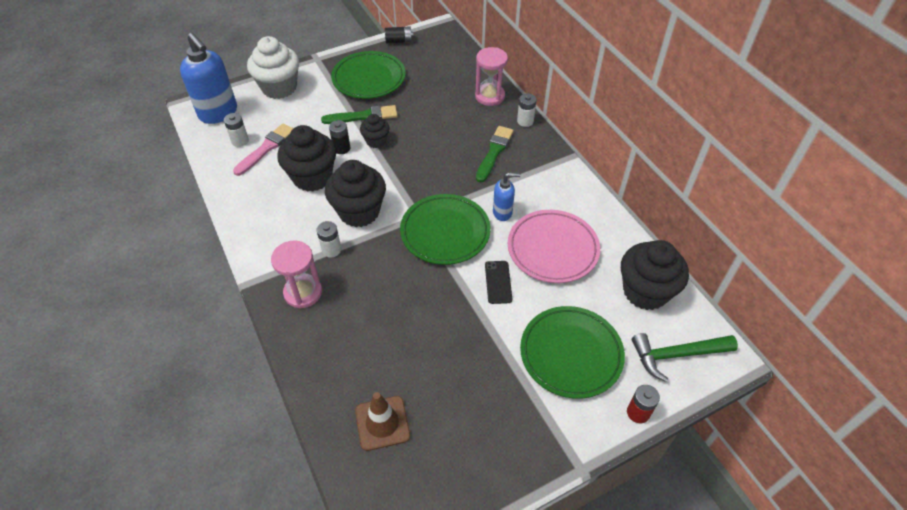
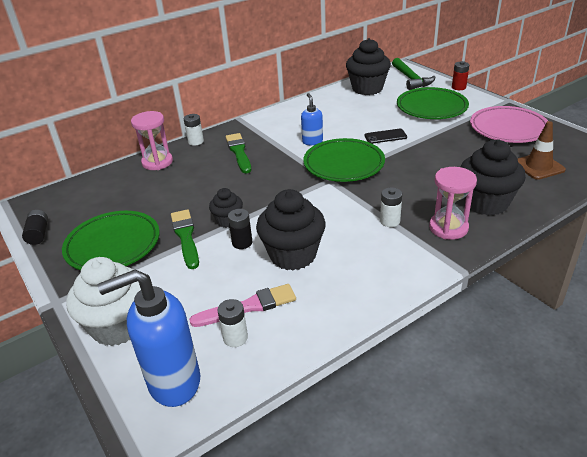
camera: 95 degrees left, 15 degrees down
blue soap dispenser [180,33,237,124] -> blue soap dispenser turned 150 degrees counterclockwise [97,270,200,407]
pink brush [233,123,294,176] -> pink brush turned 135 degrees clockwise [189,284,296,327]
black cupcake [325,160,386,227] -> black cupcake moved to [460,139,526,215]
green brush [476,126,514,183] -> green brush turned 60 degrees clockwise [226,133,251,173]
pink plate [508,210,600,283] -> pink plate moved to [470,106,548,143]

